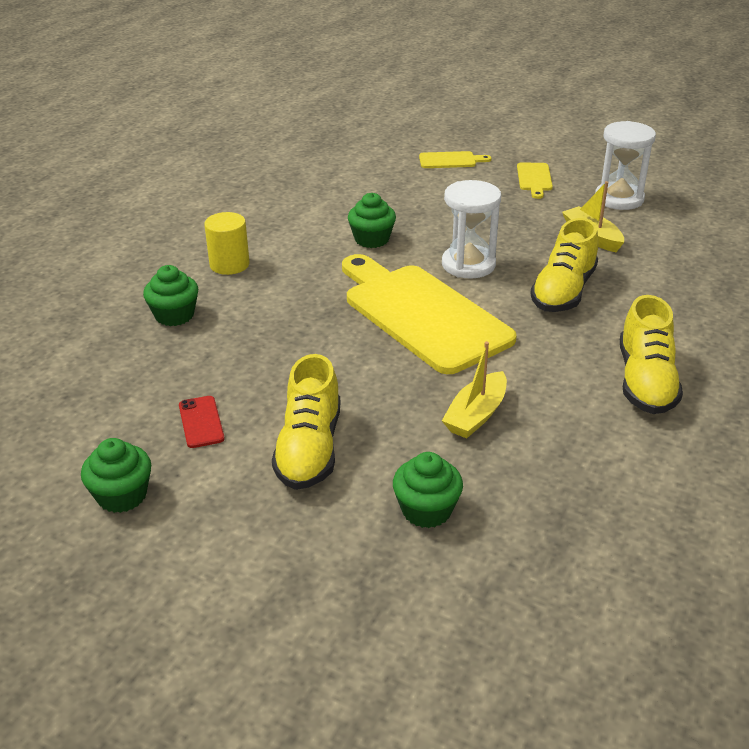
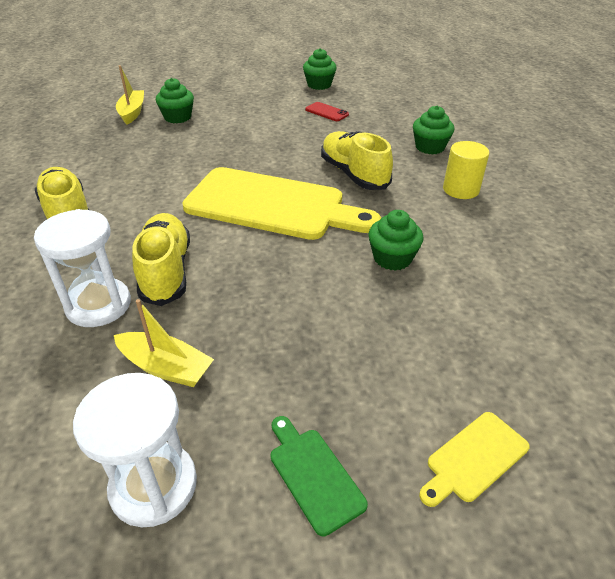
camera: 145 degrees right, 5 degrees up
yellow shoe [272,354,340,490] -> yellow shoe moved to [321,131,393,190]
white hourglass [442,180,501,279] -> white hourglass moved to [34,209,131,327]
yellow boat [442,341,507,439] -> yellow boat moved to [116,65,144,125]
yellow cutting board [517,162,553,199] -> green cutting board [271,416,368,536]

